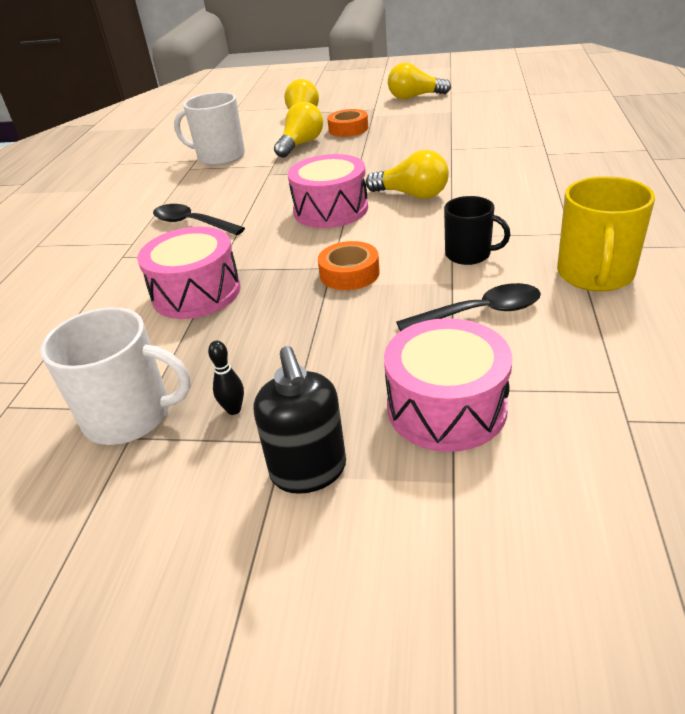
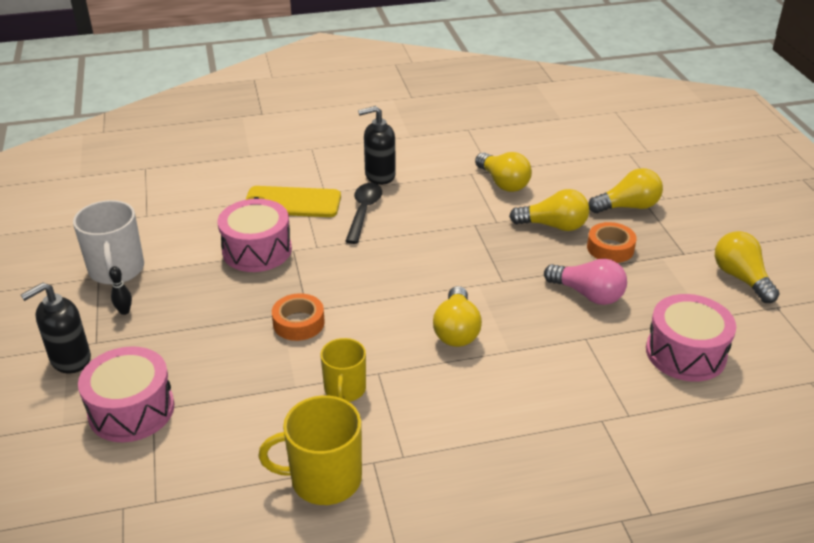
camera: 65 degrees right, 0 degrees up
white mug [174,92,245,166] -> yellow light bulb [475,152,532,192]
pink drum [288,154,368,228] -> pink drum moved to [646,294,736,382]
black spoon [396,283,541,331] -> none
black mug [444,196,511,265] -> yellow mug [321,338,366,402]
none -> yellow phone [245,186,341,217]
none -> black soap dispenser [358,106,396,185]
none -> pink light bulb [544,259,627,305]

